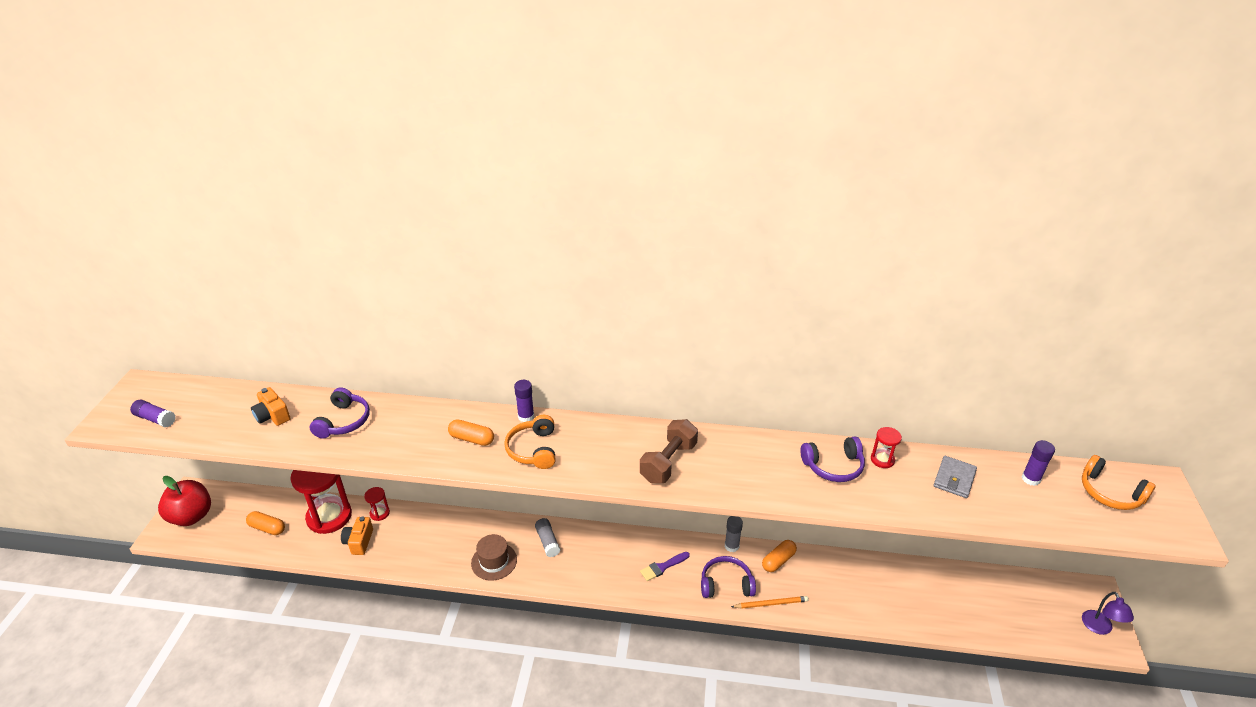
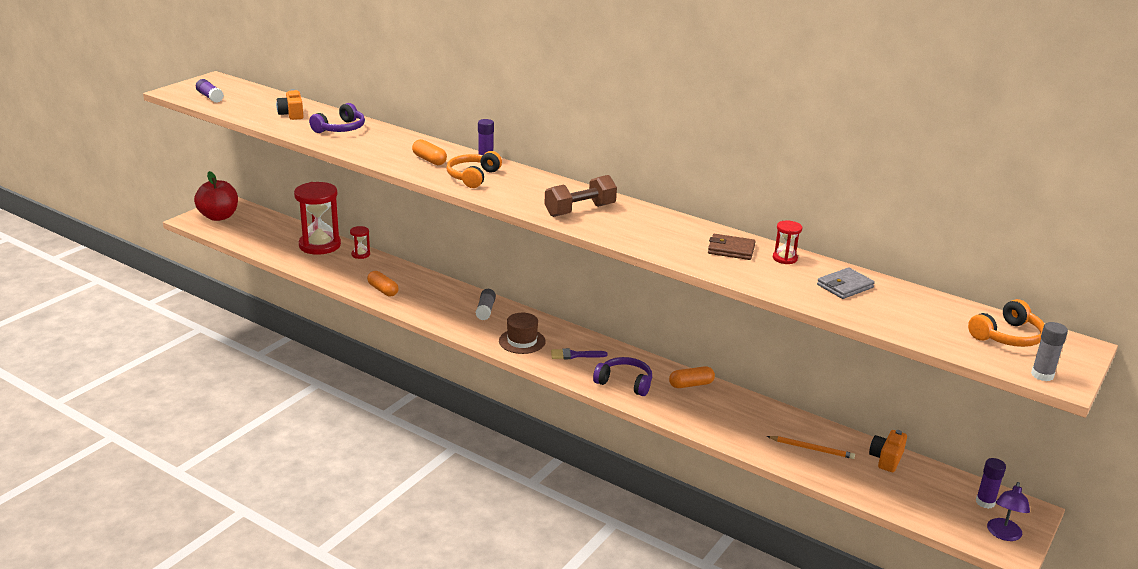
camera: 25 degrees right, 10 degrees down
orange capsule [246,511,285,535] -> orange capsule moved to [367,271,399,297]
orange camera [341,516,373,555] -> orange camera moved to [869,430,907,472]
brown hat [471,534,517,581] -> brown hat moved to [499,313,546,354]
grey glue stick [725,516,743,552] -> grey glue stick moved to [1031,322,1068,381]
orange pencil [731,596,809,609] -> orange pencil moved to [767,436,855,459]
purple headphones [800,436,865,482] -> brown wallet [708,234,756,260]
purple glue stick [1022,440,1055,486] -> purple glue stick moved to [976,458,1006,509]
orange headphones [1082,455,1156,510] -> orange headphones turned 105 degrees counterclockwise [968,299,1045,347]

